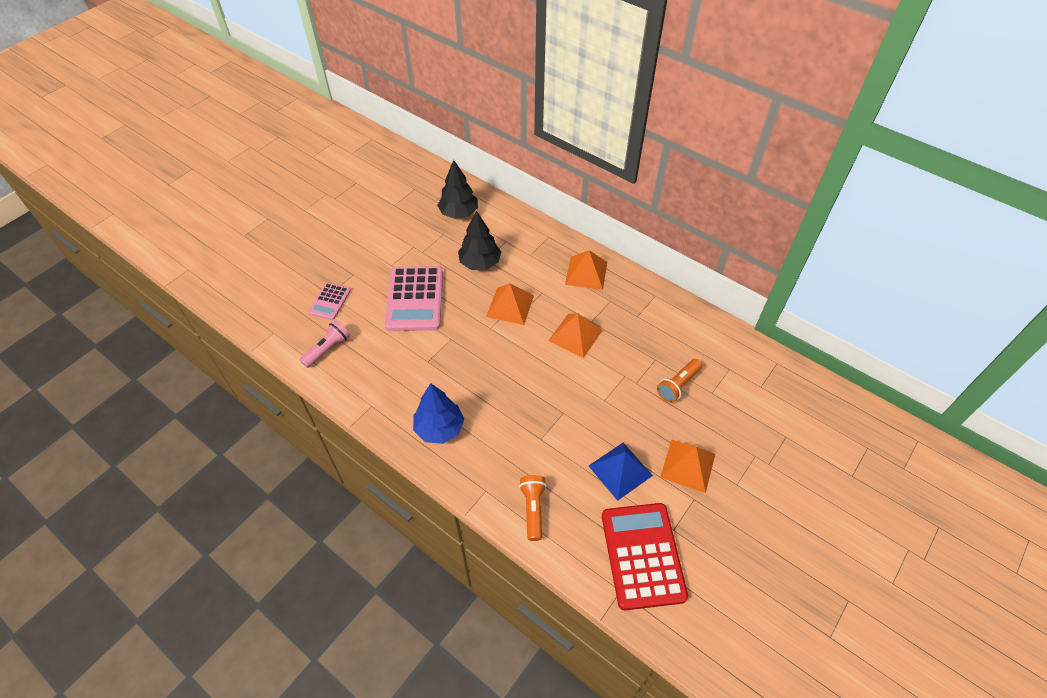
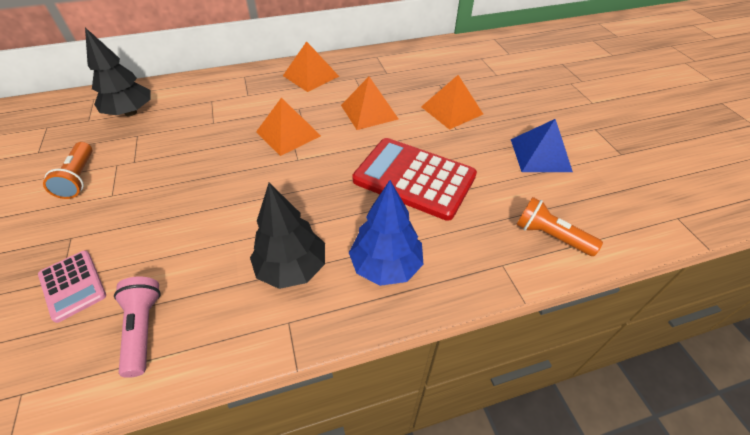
camera: 55 degrees left, 5 degrees down
pink calculator [385,266,443,331] -> none
black tree [458,211,501,270] -> black tree moved to [250,182,325,289]
red calculator [602,503,688,610] -> red calculator moved to [352,138,477,221]
orange flashlight [657,359,702,403] -> orange flashlight moved to [43,142,93,199]
orange pyramid [660,439,715,493] -> orange pyramid moved to [421,75,483,130]

